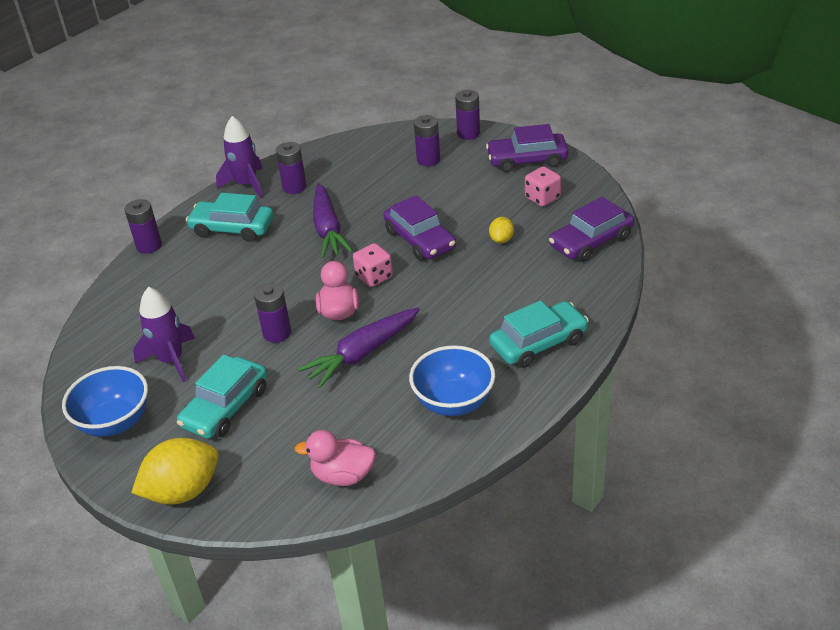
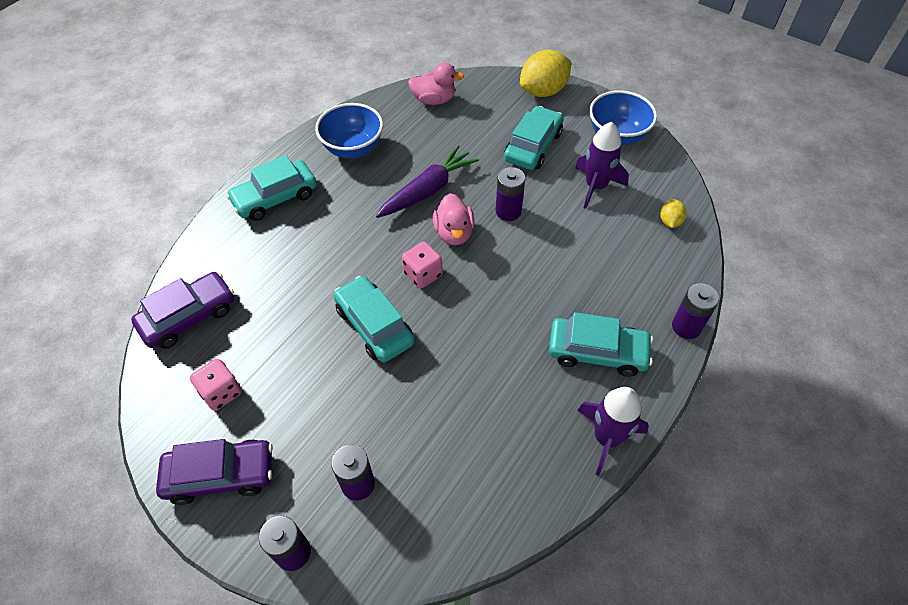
camera: 175 degrees right, 15 degrees up
purple battery [276,142,307,194] -> none
purple carrot [313,183,353,258] -> none
purple car [383,195,456,261] -> turquoise car [333,276,415,362]
yellow lemon [489,217,514,243] -> yellow lemon moved to [660,199,687,228]

